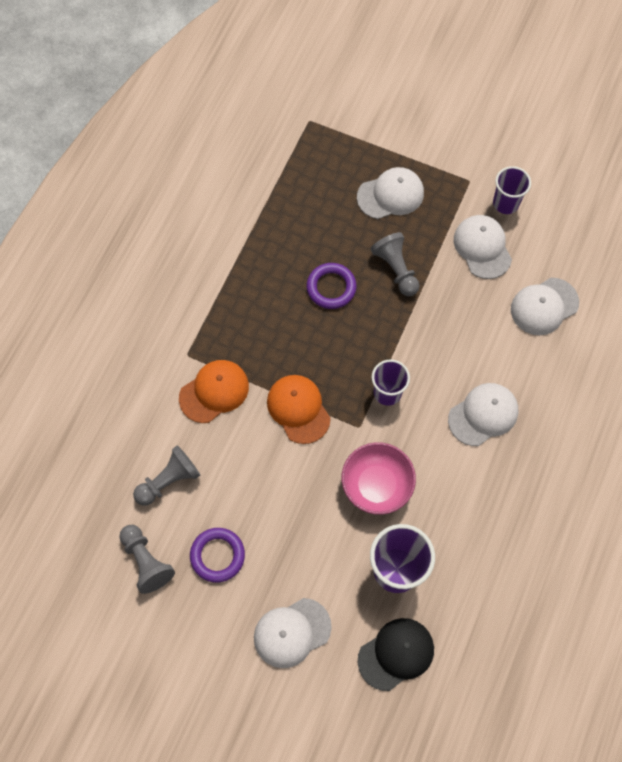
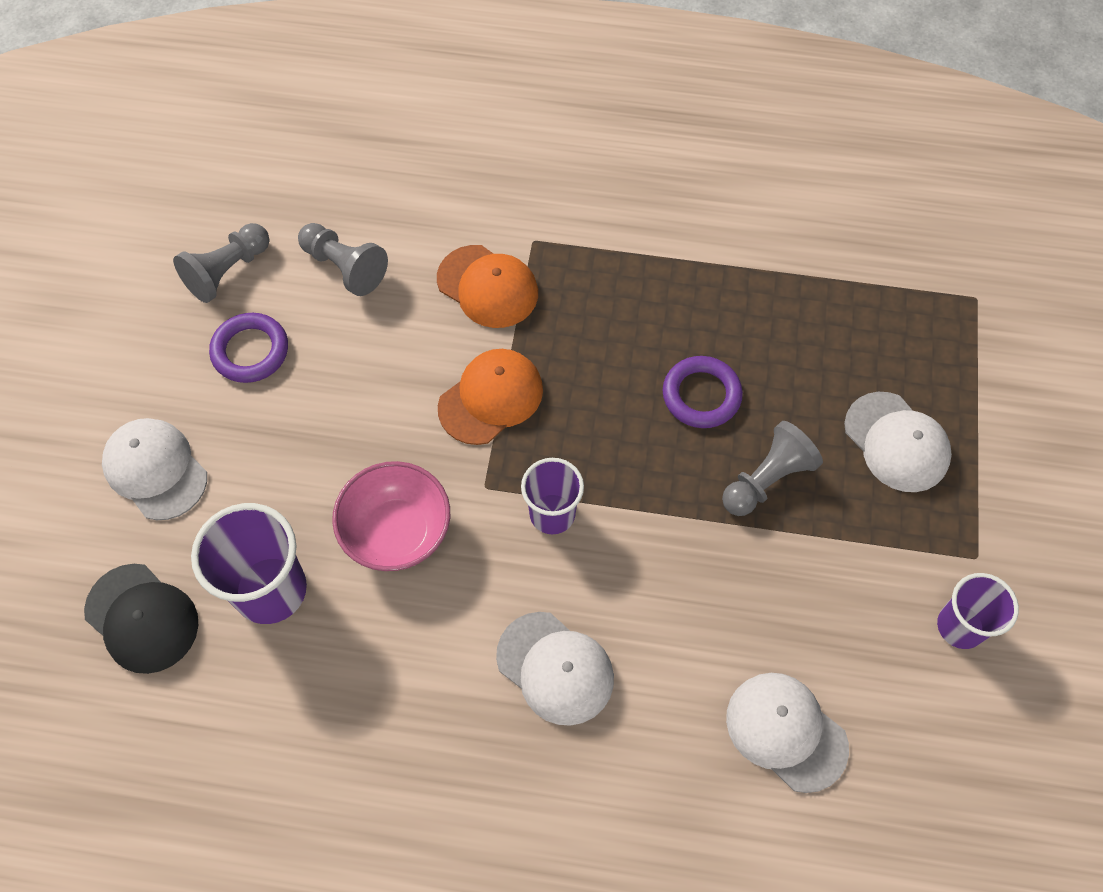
camera: 75 degrees right, 5 degrees down
white cap [454,215,512,279] -> none

